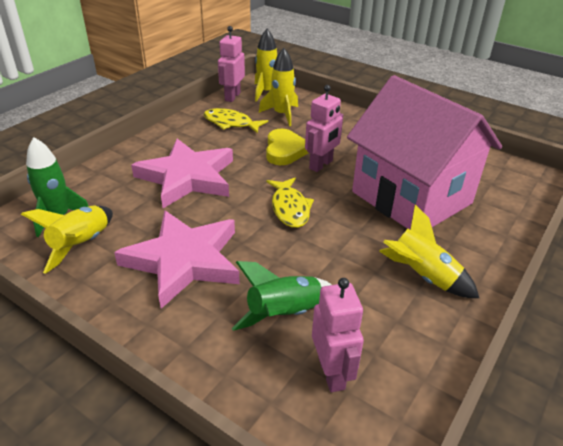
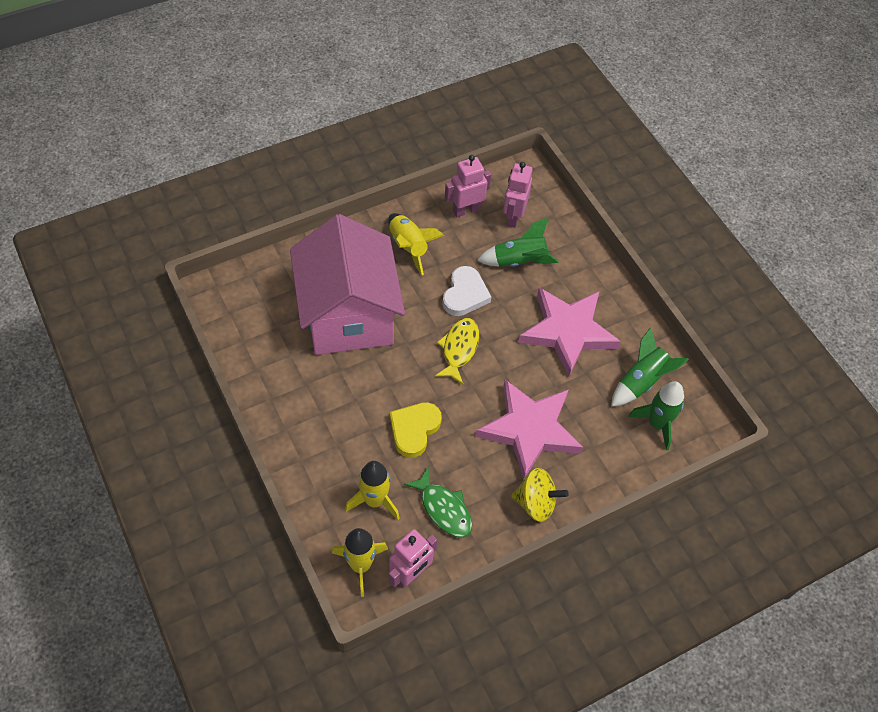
camera: 155 degrees left, 20 degrees up
yellow rocket [21,206,113,274] -> green rocket [611,328,689,407]
yellow fish [203,108,268,133] -> green fish [404,467,472,538]
pink robot [305,85,343,172] -> pink robot moved to [445,155,491,217]
none -> white heart [442,266,491,316]
none -> yellow spinning top [511,468,569,522]

